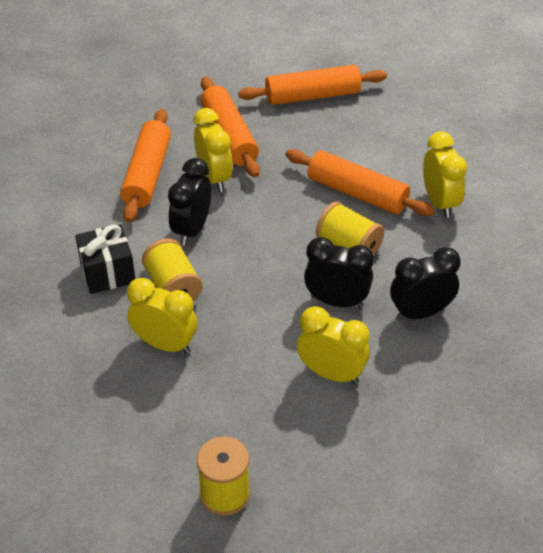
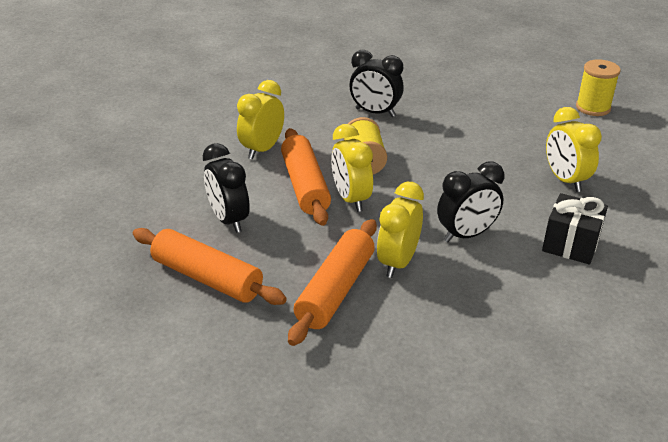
camera: 135 degrees left, 10 degrees down
orange rolling pin [120,109,171,223] -> none
yellow spool [142,238,203,301] -> none
yellow clock [297,306,370,384] -> yellow clock moved to [331,124,373,212]
black clock [304,237,374,308] -> black clock moved to [203,143,250,233]

